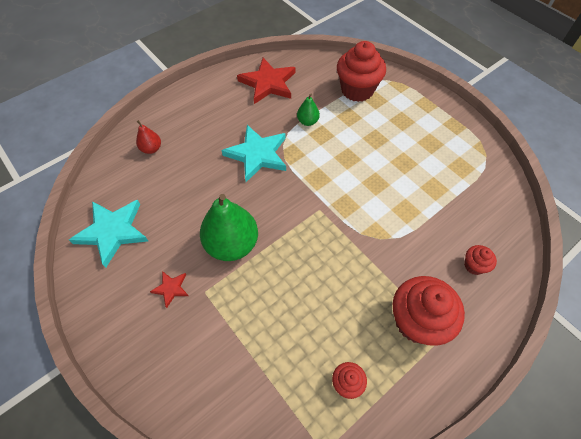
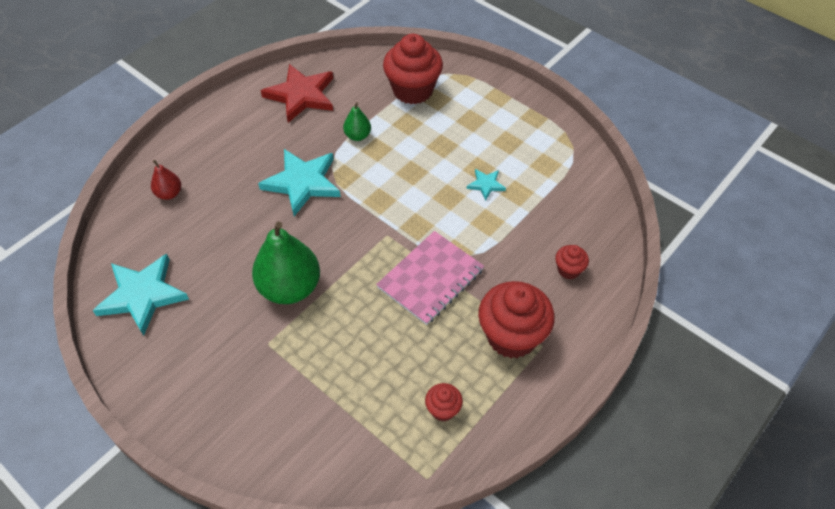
camera: 10 degrees left, 5 degrees down
red star [150,271,188,308] -> none
none -> pink notebook [376,231,484,325]
none -> turquoise star [467,169,506,201]

